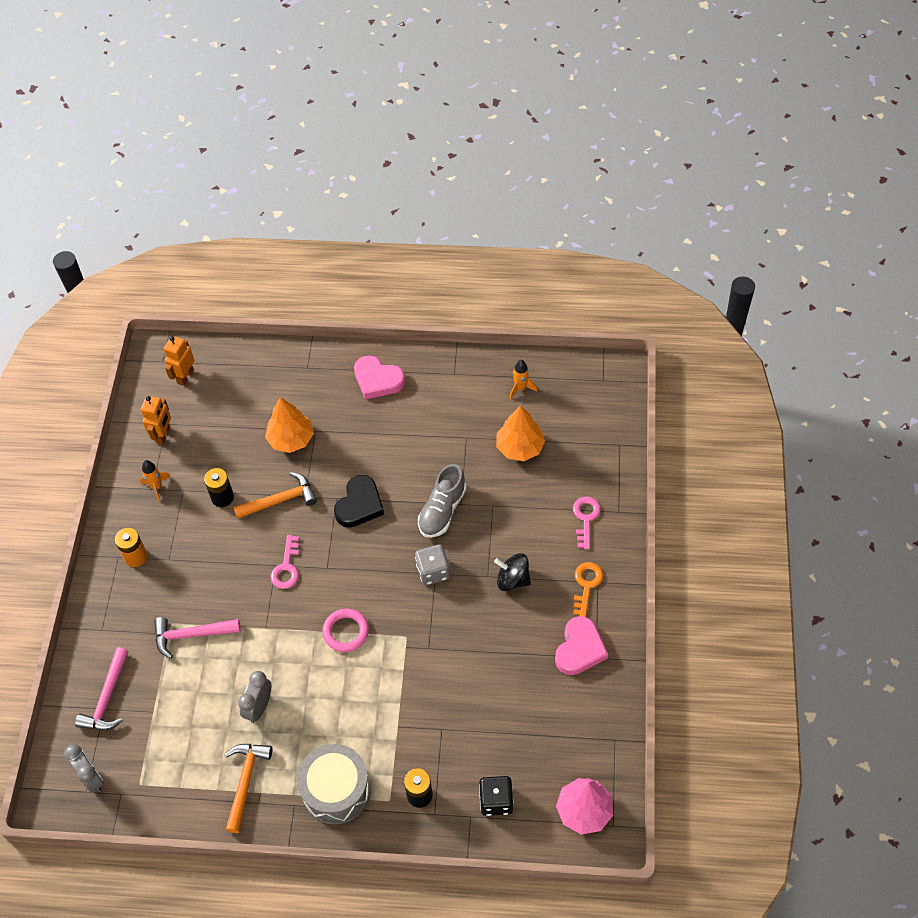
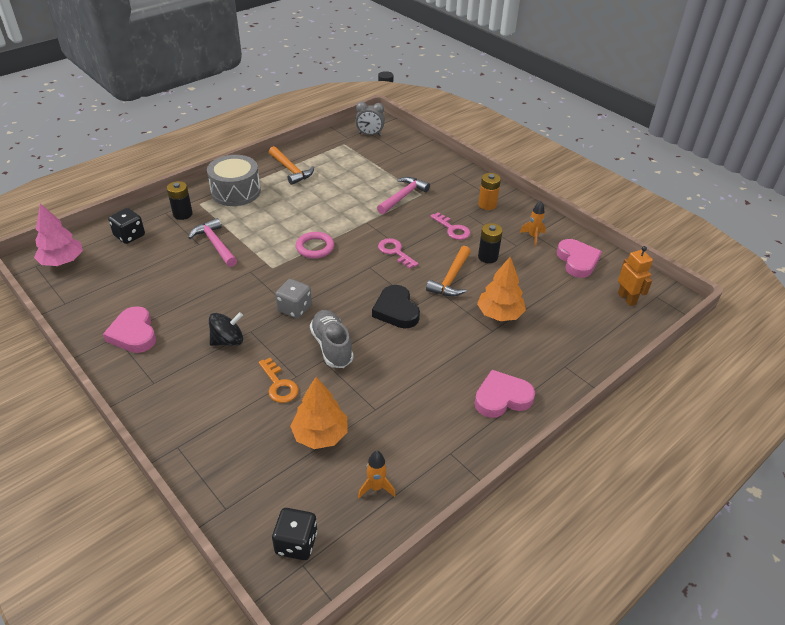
camera: 130 degrees right, 15 degrees down
pink hammer [75,647,129,730] -> pink hammer moved to [188,218,237,267]
orange robot [141,396,171,445] -> pink heart [557,239,602,278]
grey clock [238,671,271,723] -> none
pink key [573,497,601,549] -> pink key moved to [430,212,470,240]
orange key [573,562,603,617] -> orange key moved to [259,358,299,403]
none -> black dice [272,508,317,560]

